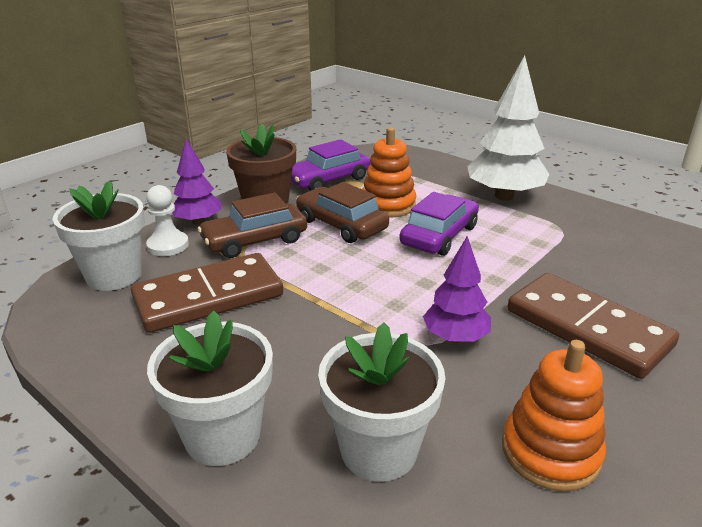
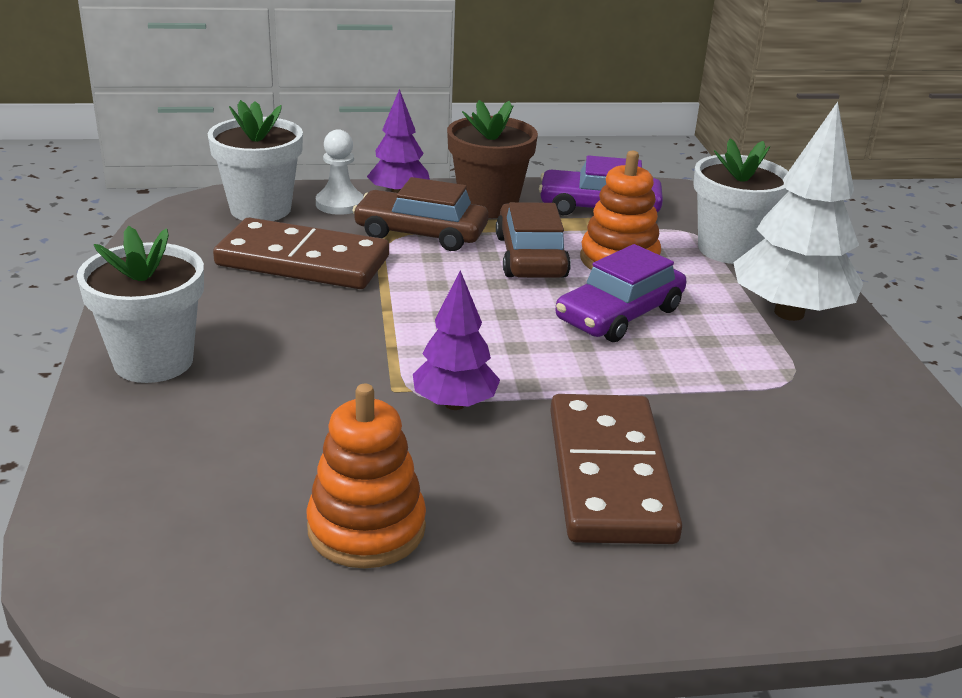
camera: 40 degrees right, 0 degrees up
white flower pot [318,323,445,482] -> white flower pot moved to [693,138,788,264]
purple car [399,192,479,256] -> purple car turned 150 degrees clockwise [555,244,686,342]

